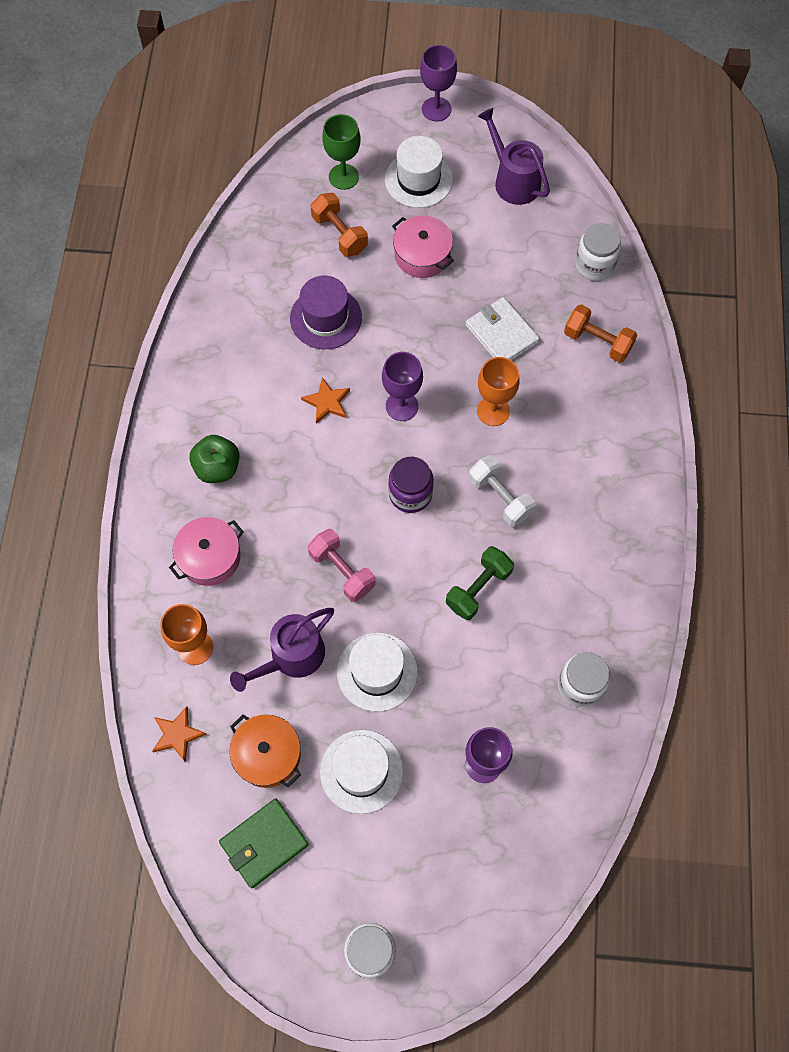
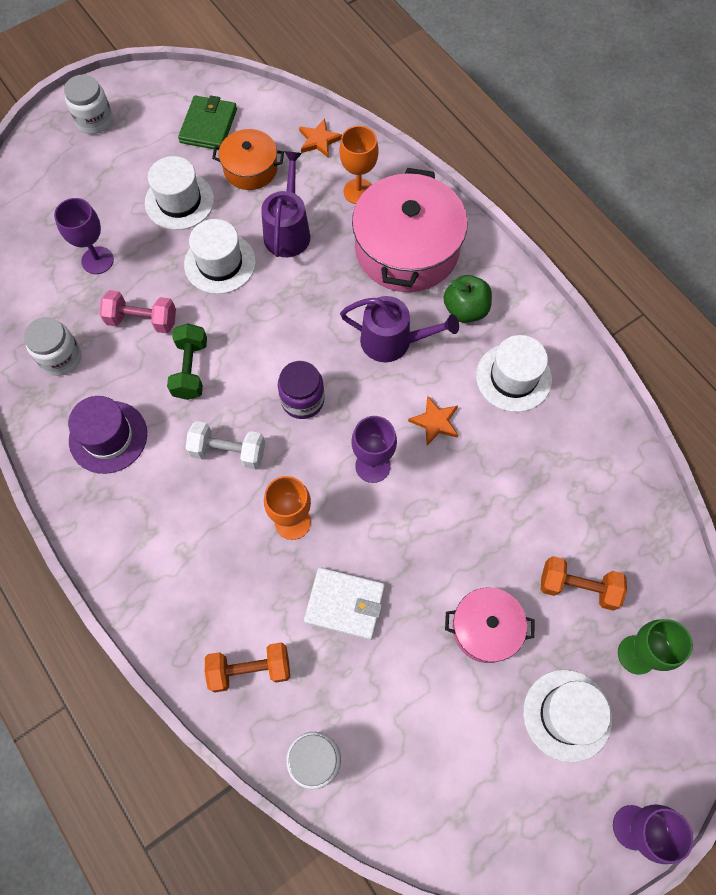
camera: 140 degrees right, 0 degrees up
pink pot [169,517,244,586] -> pink pot [352,168,468,292], size x1.84
purple hat [290,275,362,349] -> purple hat moved to [68,396,147,474]
pink dumbbell [308,529,376,602] -> pink dumbbell moved to [100,290,176,333]
purple watering can [478,108,550,205] -> purple watering can moved to [340,296,459,362]
none -> white hat [476,335,552,412]

